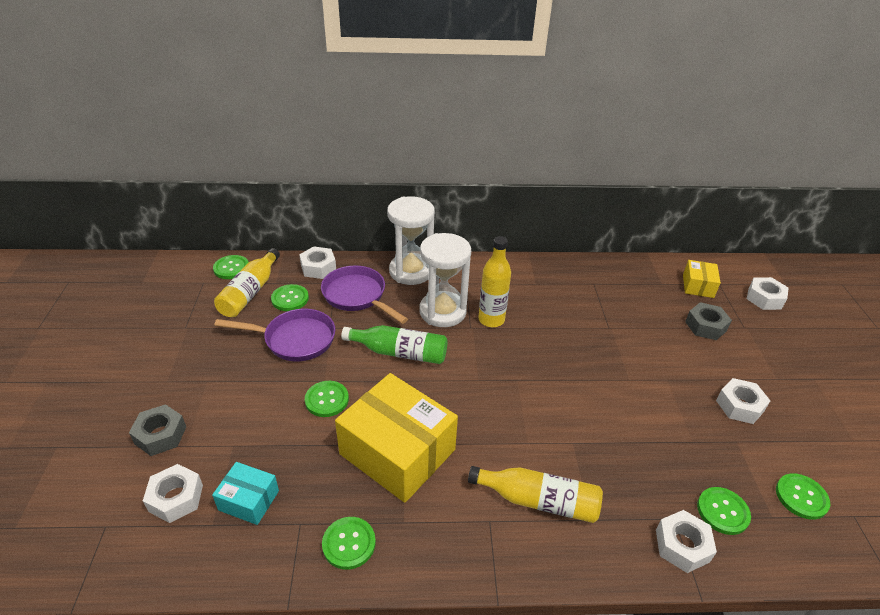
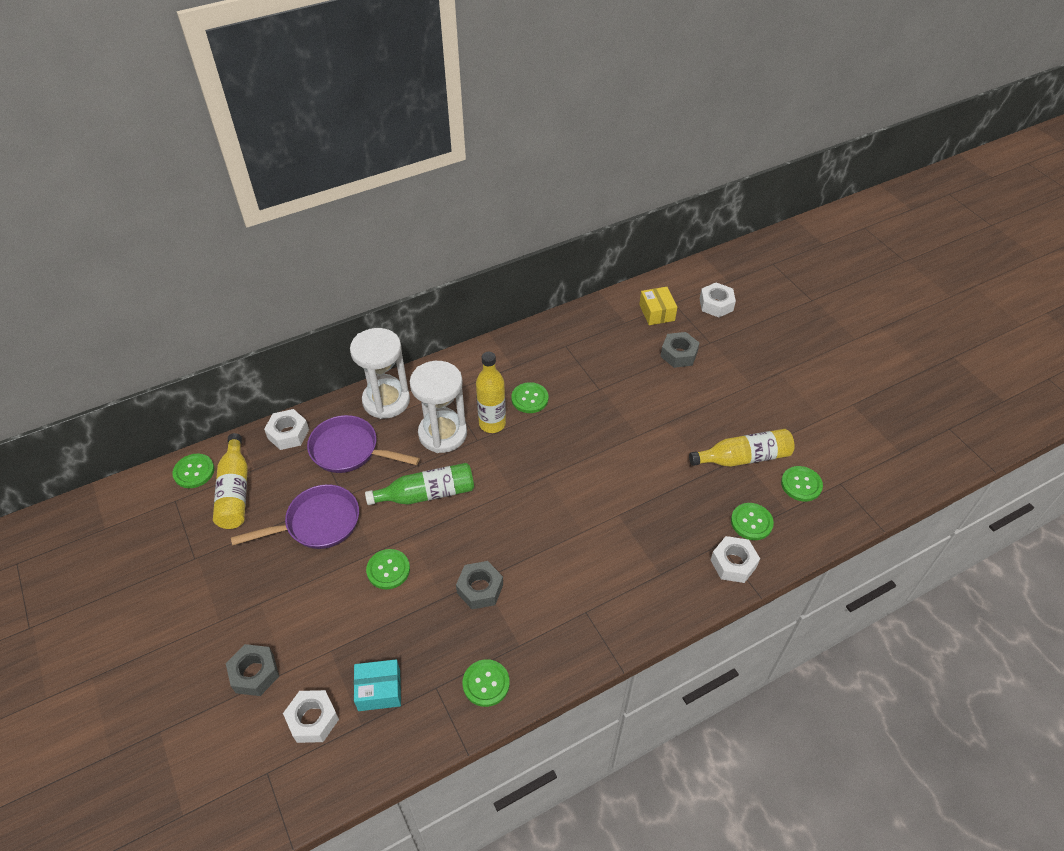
camera: 25 degrees left, 10 degrees up
green button [271,284,309,311] -> green button moved to [511,382,548,413]
yellow box [335,373,458,503] -> grey nut [456,561,503,609]
yellow bottle [468,466,603,523] -> yellow bottle moved to [689,429,795,467]
white nut [716,378,770,424] -> none

